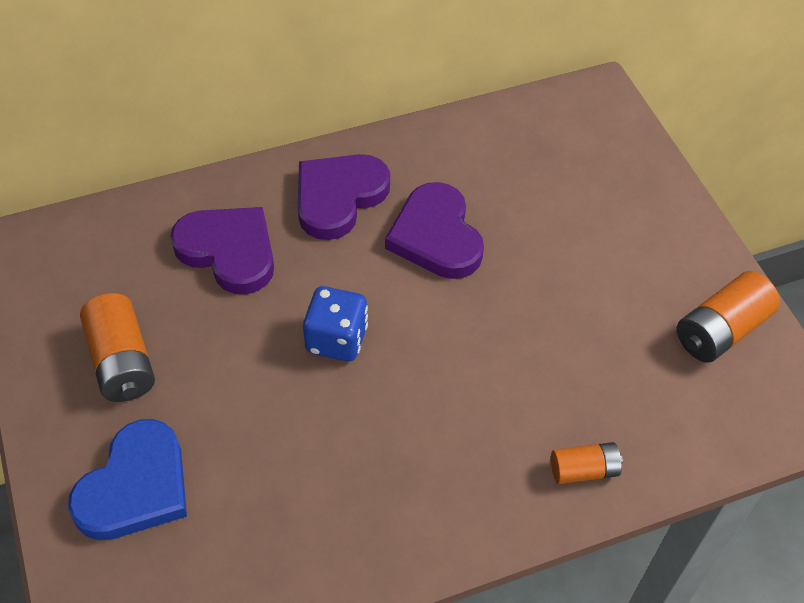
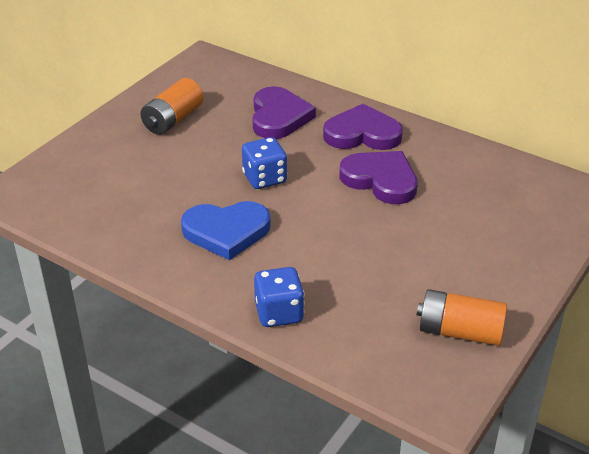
camera: 55 degrees right, 15 degrees down
blue heart [68,419,187,540] -> blue heart moved to [181,201,271,260]
purple heart [385,182,484,279] -> purple heart turned 90 degrees clockwise [339,151,418,204]
orange battery [551,442,623,484] -> blue dice [254,267,305,327]

